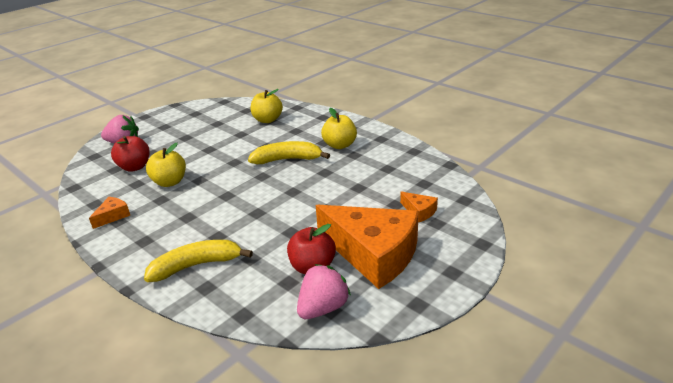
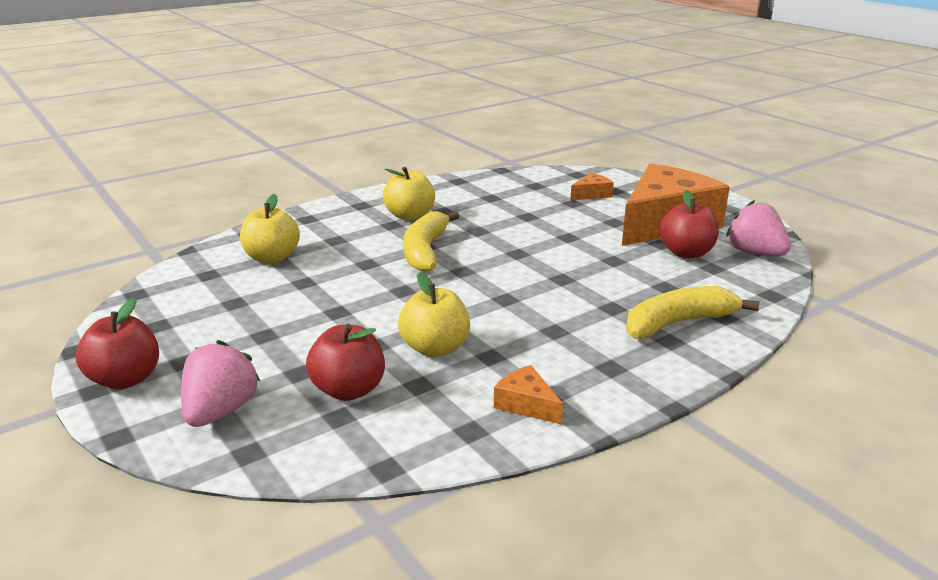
camera: 80 degrees left, 5 degrees down
yellow banana [144,240,253,282] -> yellow banana turned 75 degrees clockwise [626,286,759,339]
none -> red apple [76,298,159,390]

